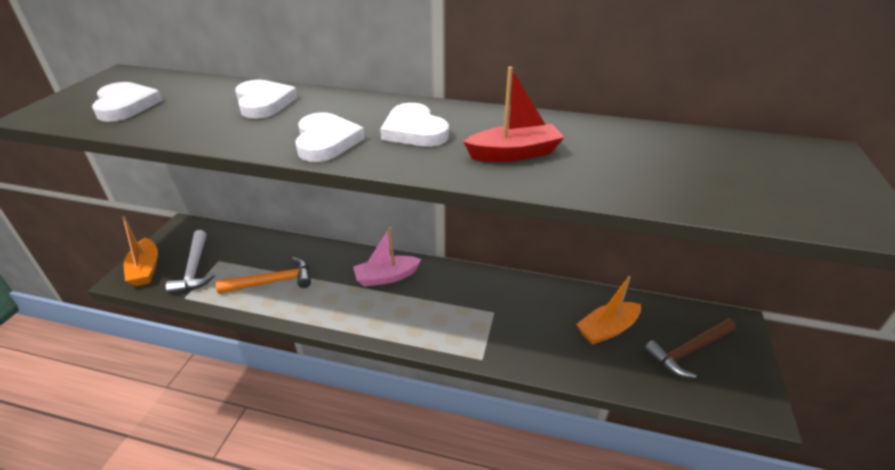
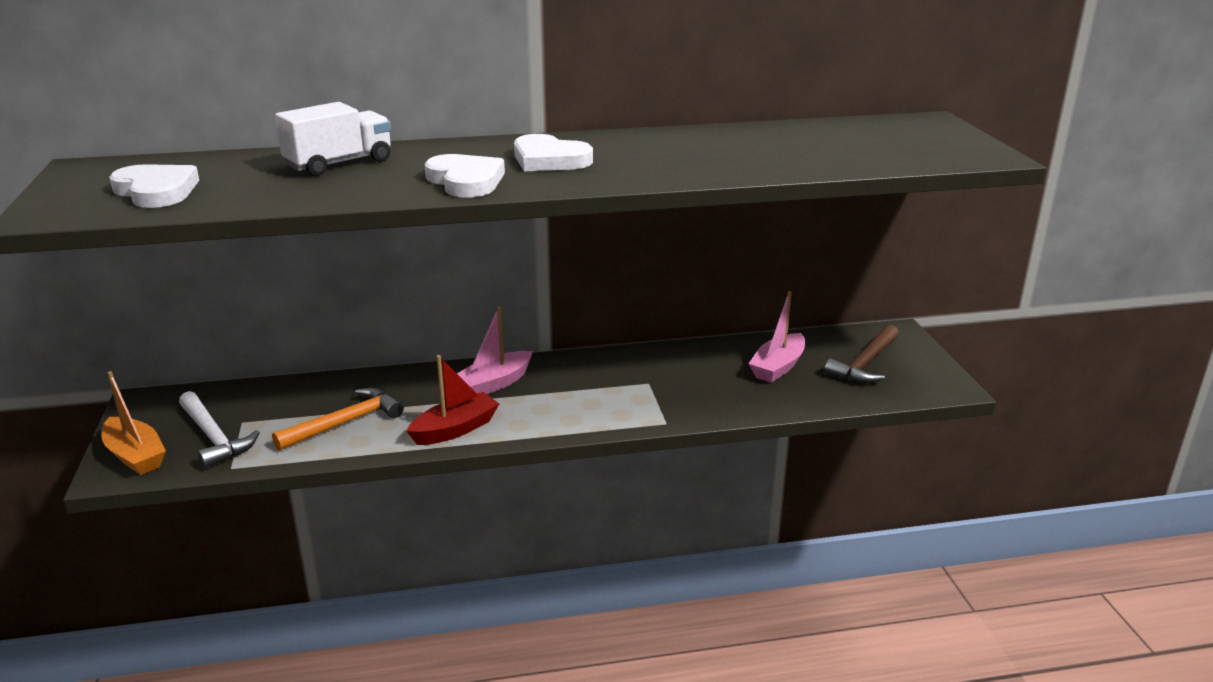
camera: 25 degrees left, 10 degrees down
white heart [235,80,298,119] -> white truck [275,102,391,176]
red boat [464,67,565,162] -> red boat moved to [407,355,499,445]
orange boat [576,276,641,345] -> pink boat [748,291,805,383]

